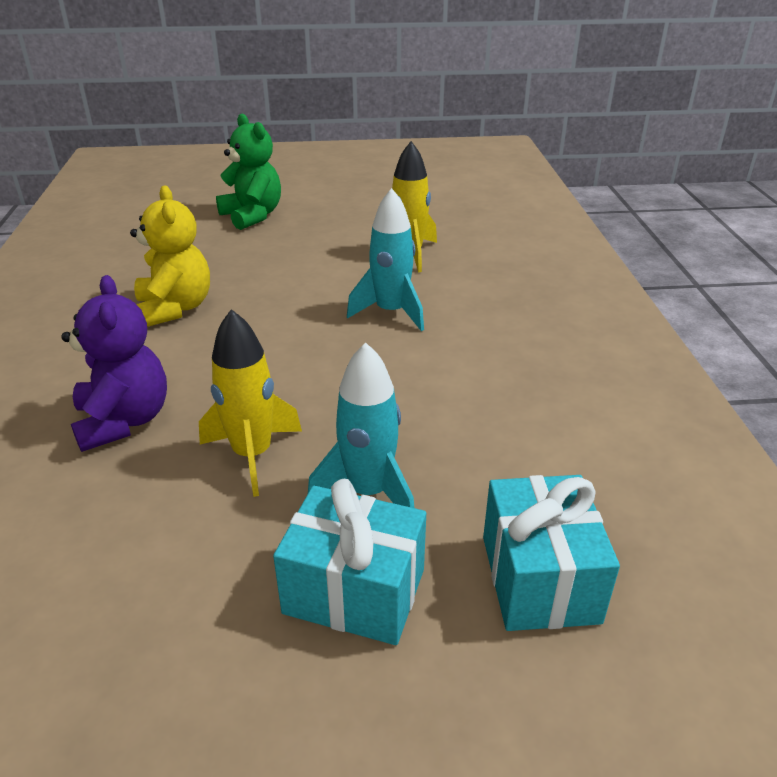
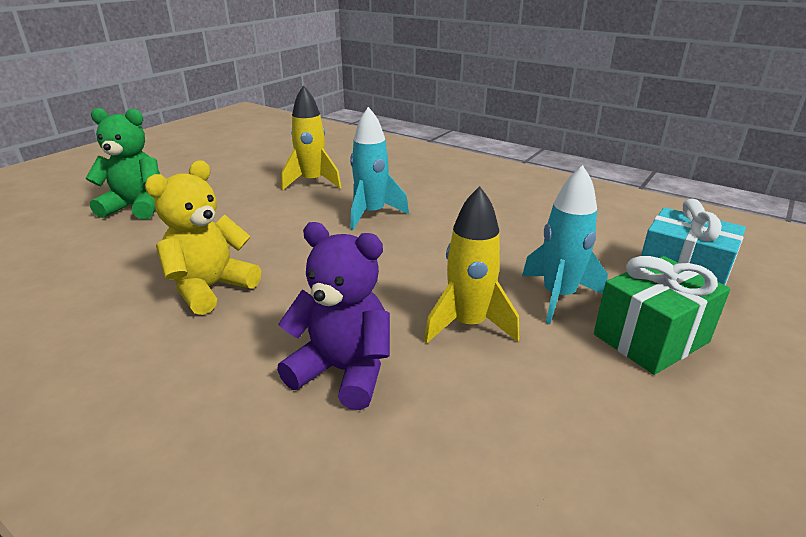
camera: 50 degrees left, 5 degrees down
yellow teddy bear [130,185,210,327] -> yellow teddy bear turned 75 degrees counterclockwise [145,160,261,315]
turquoise gift [273,479,426,645] -> green gift [594,256,730,375]

